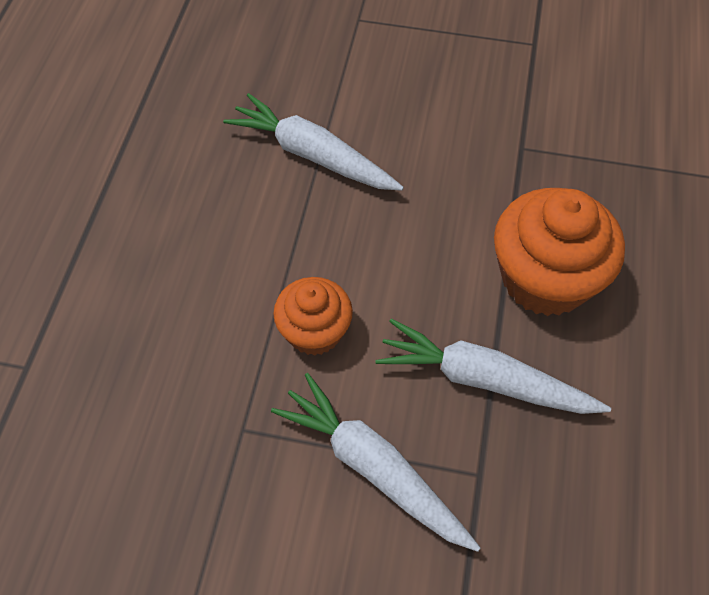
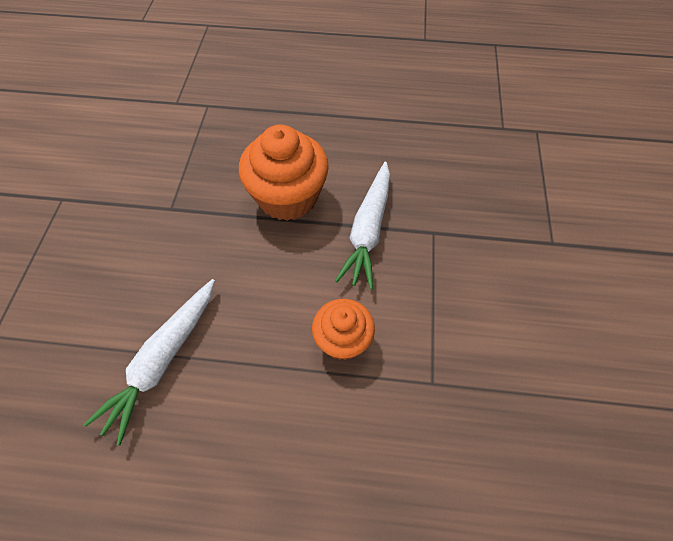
camera: 95 degrees left, 0 degrees up
white carrot [271,373,481,552] -> none

